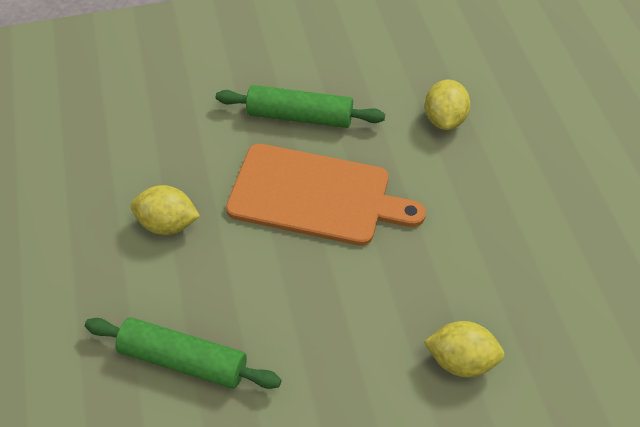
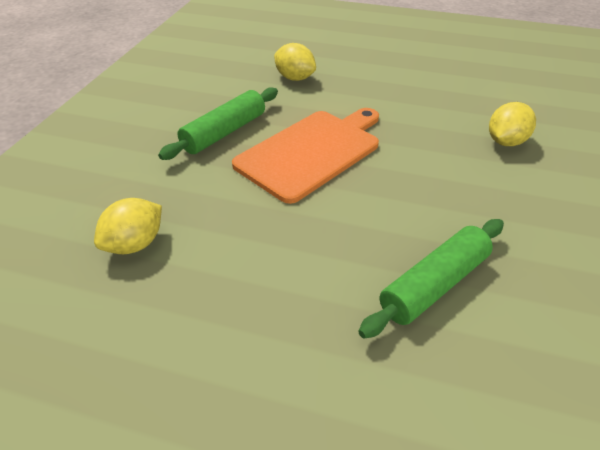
camera: 60 degrees left, 10 degrees down
yellow lemon [131,185,200,235] -> yellow lemon moved to [94,198,162,254]

